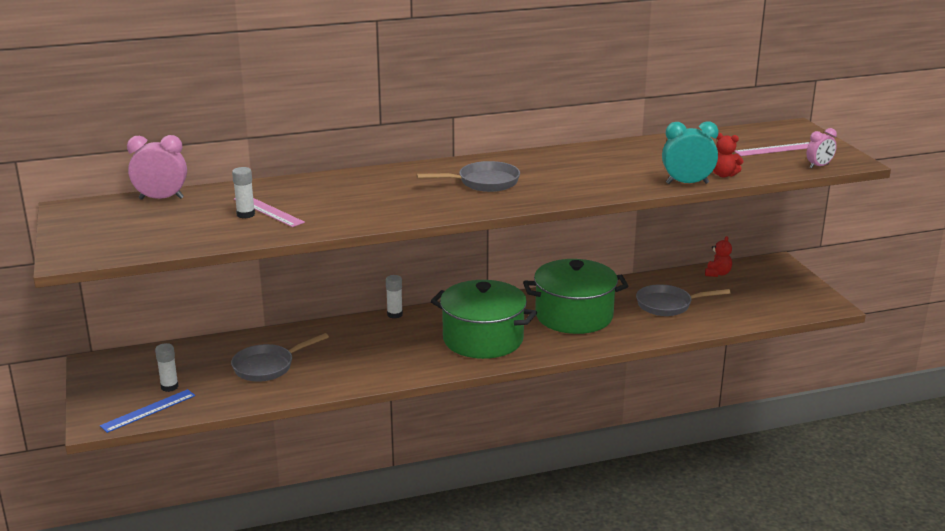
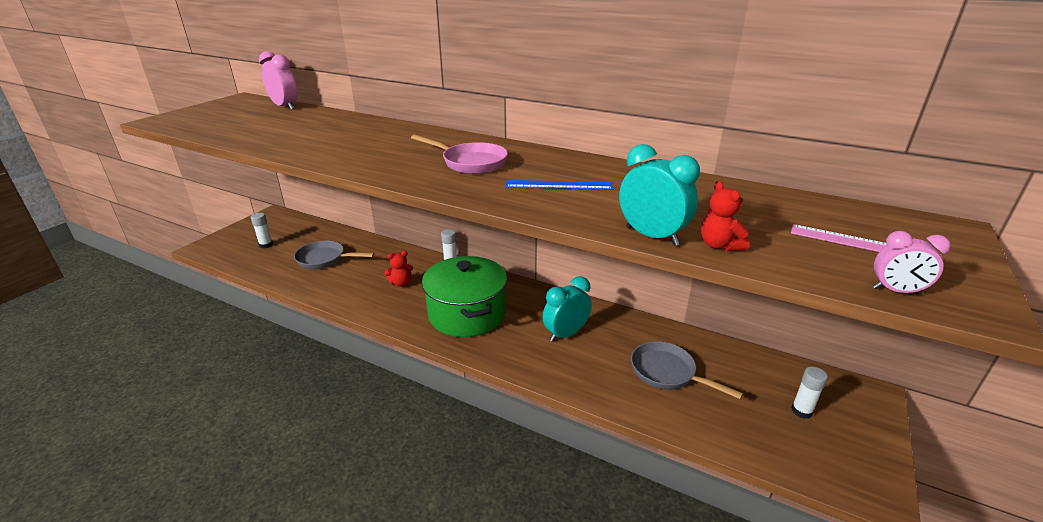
camera: 45 degrees right, 5 degrees up
blue ruler [100,389,195,433] -> blue ruler moved to [505,180,613,190]
white glue stick [232,167,255,218] -> white glue stick moved to [791,367,828,419]
pink ruler [234,198,305,227] -> none
grey pan [416,161,520,192] -> pink pan [411,134,508,174]
green pot [523,259,628,334] -> turquoise clock [543,276,592,342]
red teddy bear [705,236,732,277] -> red teddy bear moved to [384,251,413,287]

